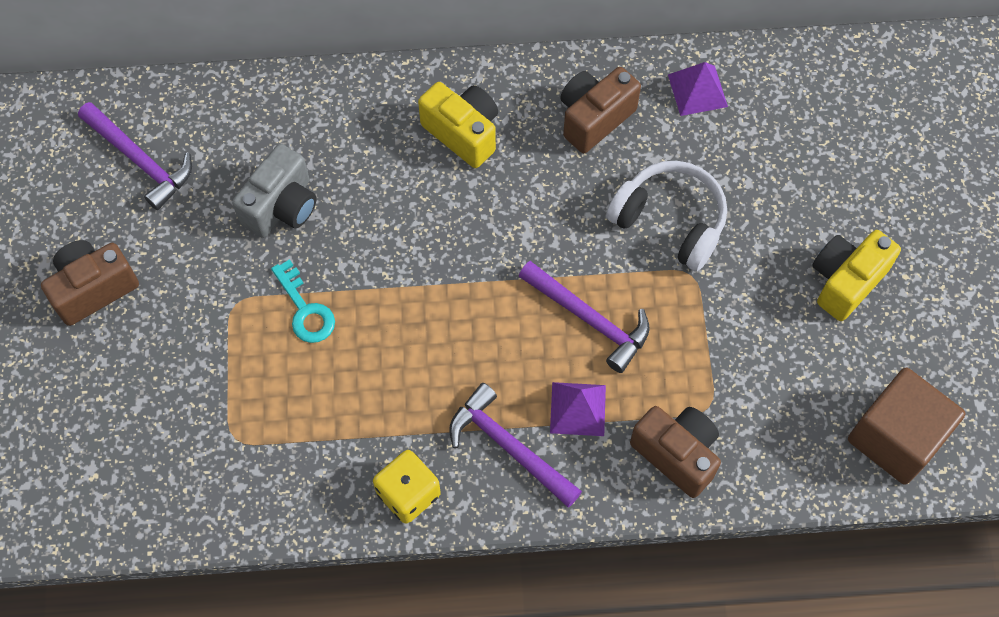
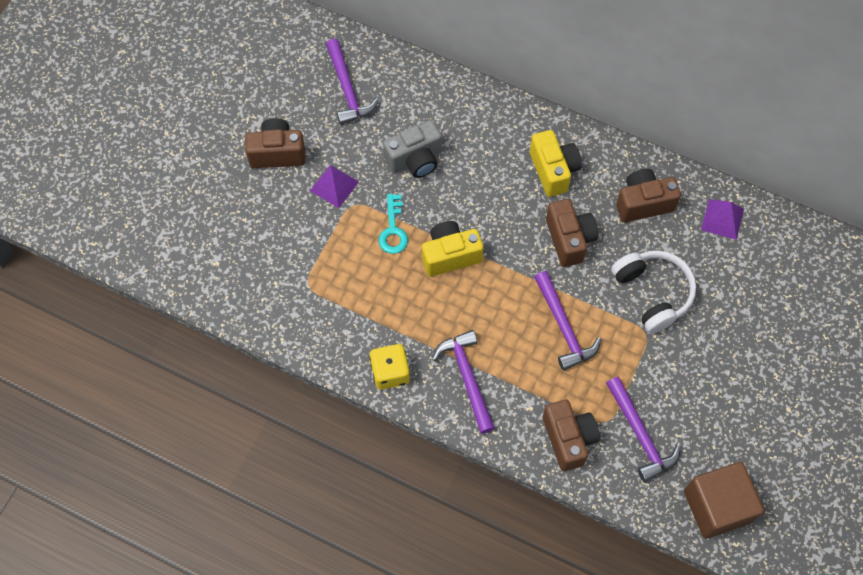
camera: 30 degrees right, 0 degrees up
purple pyramid [550,382,606,436] -> purple pyramid moved to [310,165,359,208]
yellow camera [812,230,901,321] -> yellow camera moved to [422,221,483,277]
none -> brown camera [546,199,598,267]
none -> purple hammer [606,377,681,482]

